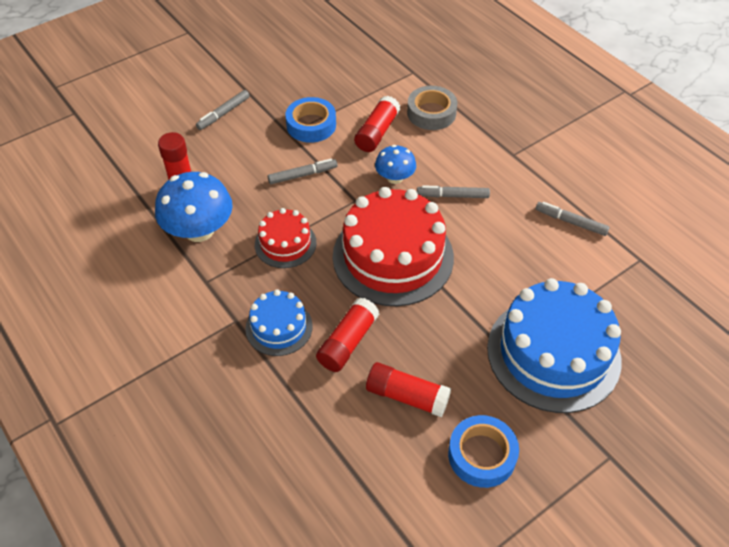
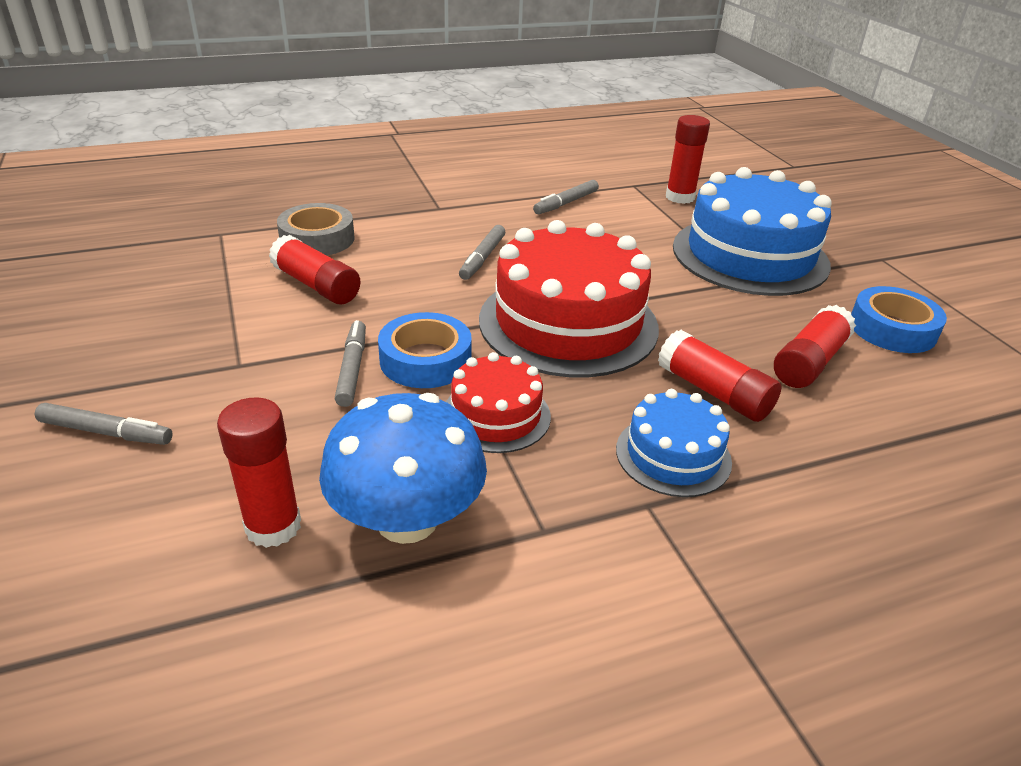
camera: 75 degrees left, 15 degrees down
grey marker [196,90,250,130] -> grey marker turned 45 degrees counterclockwise [35,403,173,445]
blue tape [285,97,336,143] -> blue tape moved to [378,312,472,388]
blue mushroom [375,145,416,184] -> none
none -> red glue stick [666,115,710,204]

